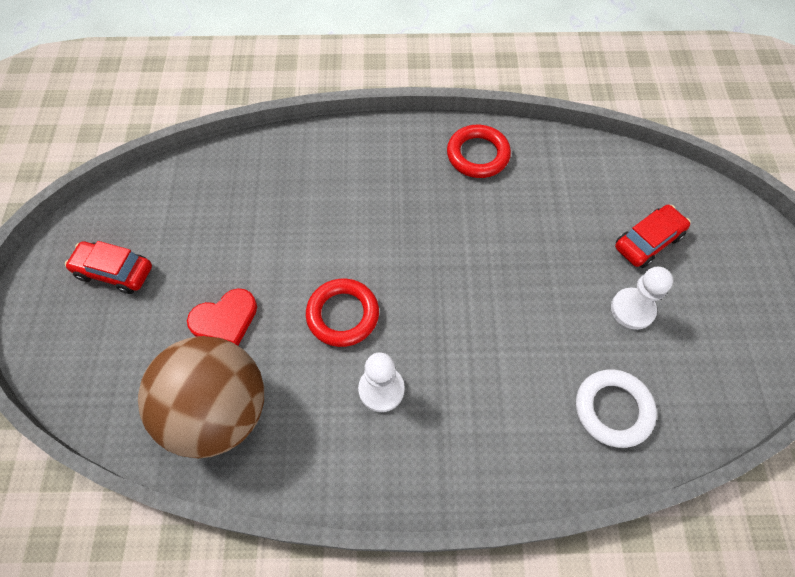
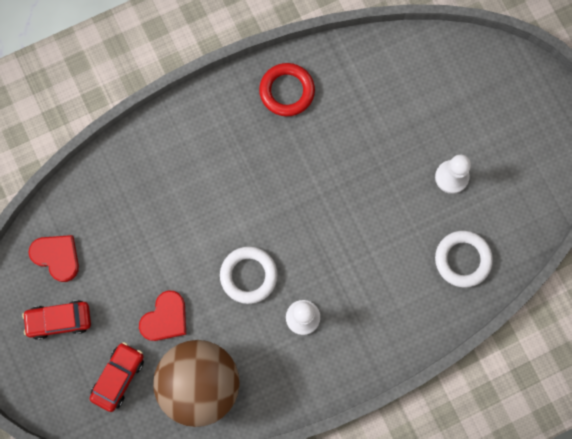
camera: 25 degrees left, 15 degrees up
red ring [306,278,379,347] -> white ring [220,247,278,304]
red car [615,205,690,268] -> red car moved to [90,342,144,412]
none -> red heart [29,235,79,282]

